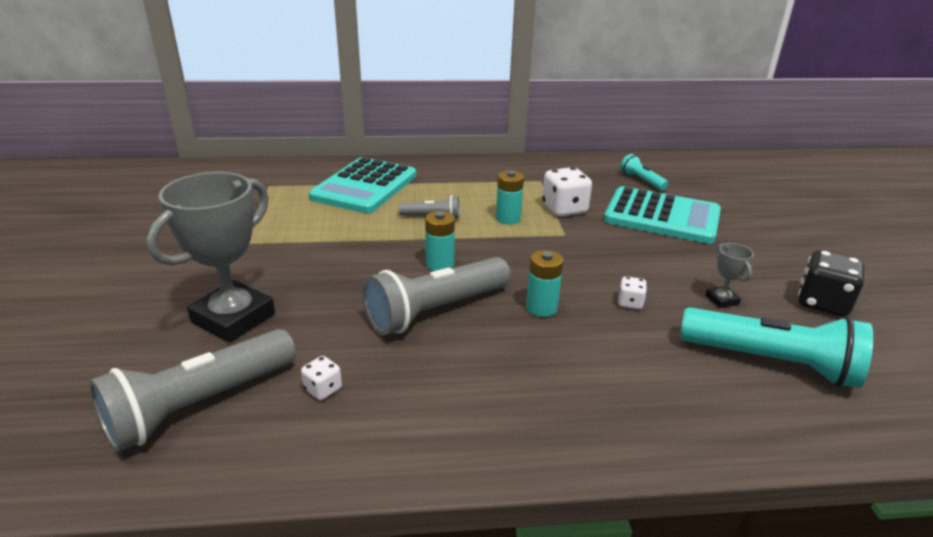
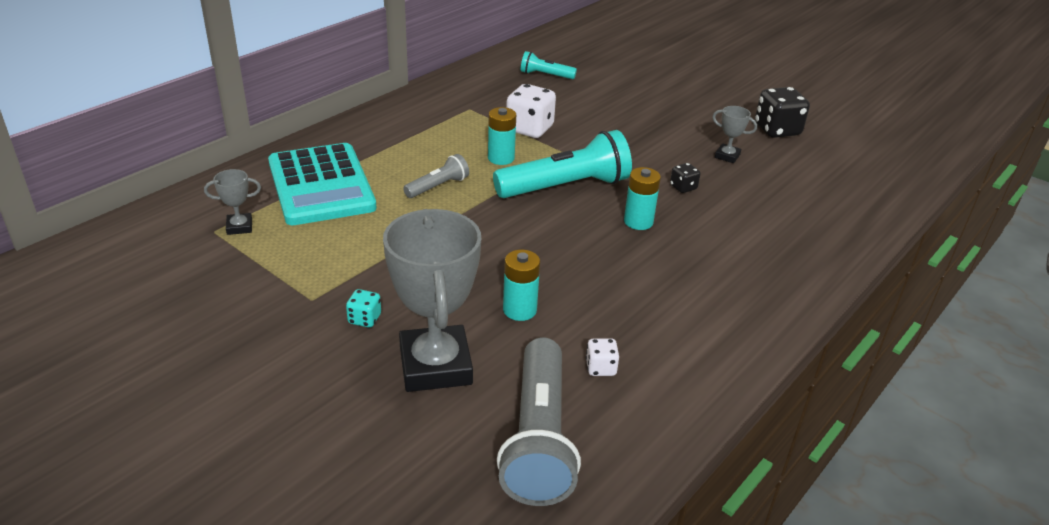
camera: 45 degrees left, 5 degrees up
grey flashlight [362,257,510,335] -> none
turquoise battery [425,211,455,271] -> turquoise battery moved to [503,250,540,321]
turquoise calculator [604,186,721,244] -> none
white dice [618,276,647,309] -> black dice [670,163,700,193]
turquoise flashlight [680,307,873,388] -> turquoise flashlight moved to [493,130,632,198]
none -> grey trophy [204,169,261,235]
none -> turquoise dice [346,289,381,328]

